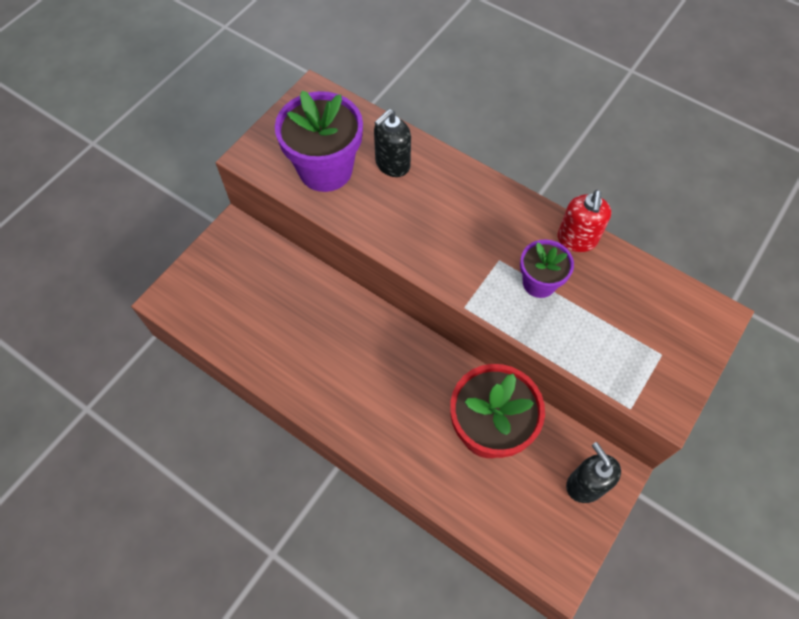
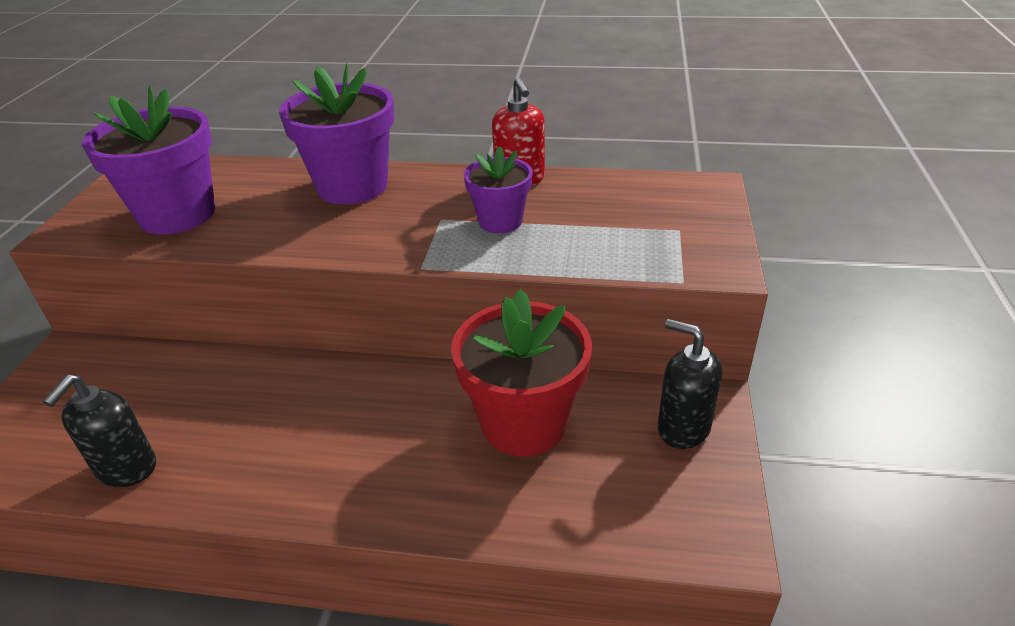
camera: 25 degrees left, 25 degrees down
black soap dispenser [374,109,411,177] -> black soap dispenser moved to [43,375,156,487]
none -> purple flower pot [279,63,395,205]

